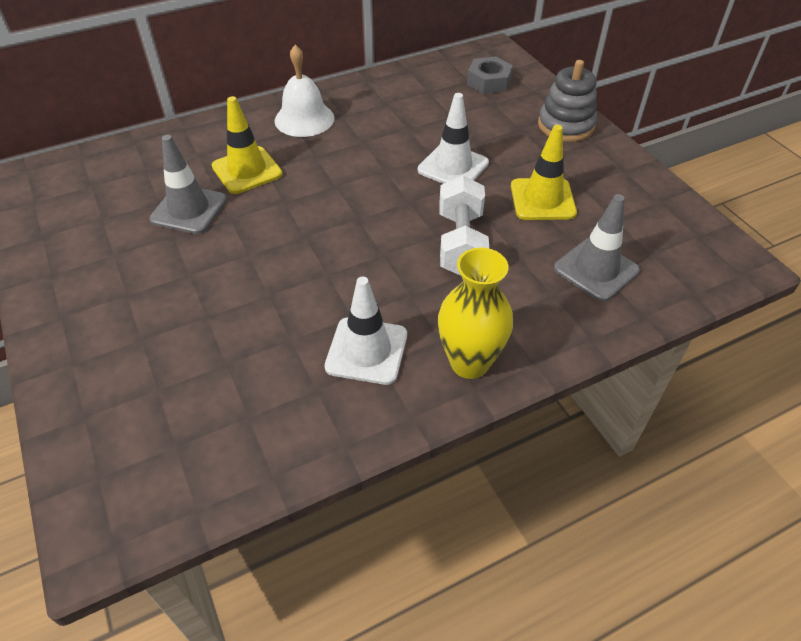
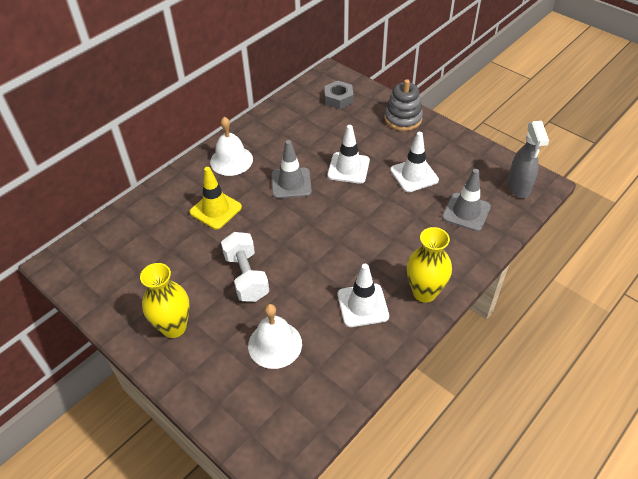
camera: 20 degrees left, 0 degrees up
grey traffic cone [149,135,227,234] -> grey traffic cone moved to [271,140,312,199]
white dumbbell [439,175,489,276] -> white dumbbell moved to [221,232,269,302]
yellow traffic cone [511,125,577,220] -> white traffic cone [390,132,439,192]
none -> yellow vase [140,263,190,338]
none -> white bell [248,304,302,369]
none -> grey spray bottle [507,121,549,198]

